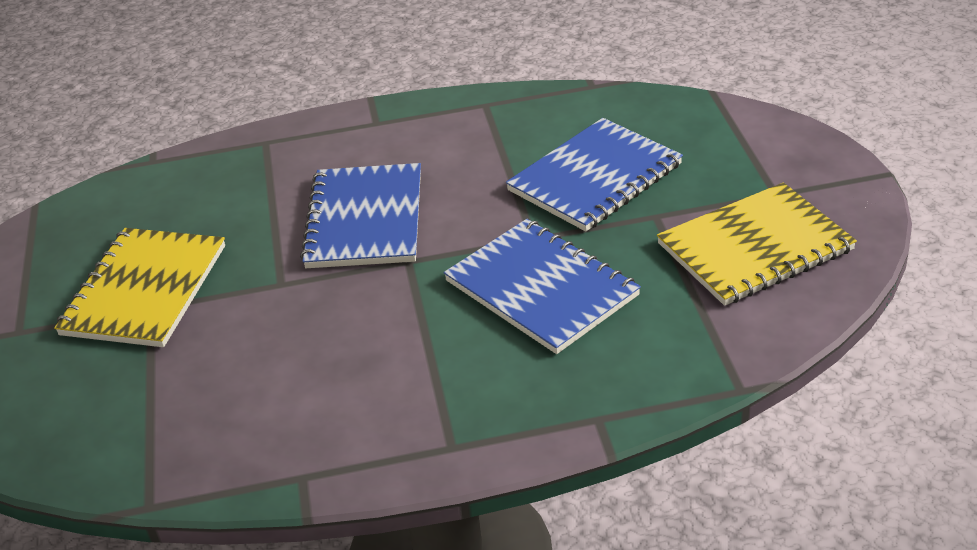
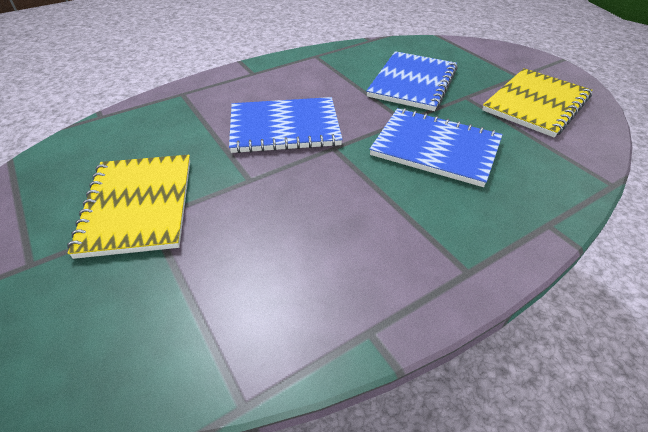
camera: 25 degrees left, 5 degrees up
blue notebook [300,163,421,268] -> blue notebook turned 75 degrees counterclockwise [229,97,343,153]

